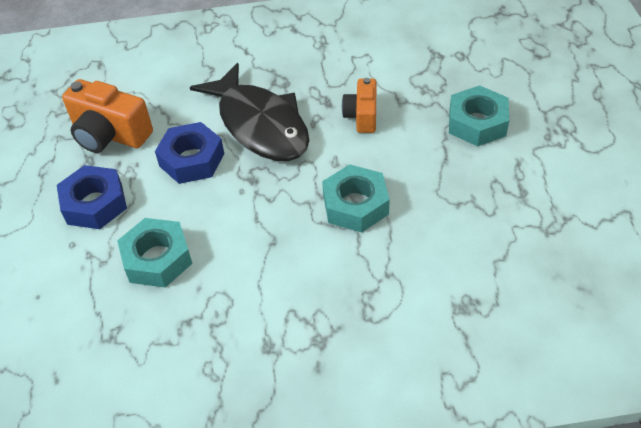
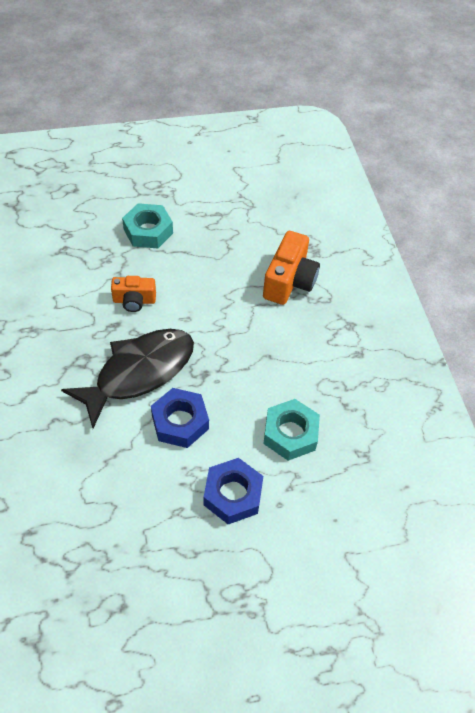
camera: 100 degrees left, 5 degrees up
orange camera [62,79,153,153] -> orange camera moved to [263,231,320,305]
turquoise nut [322,164,390,233] -> none

